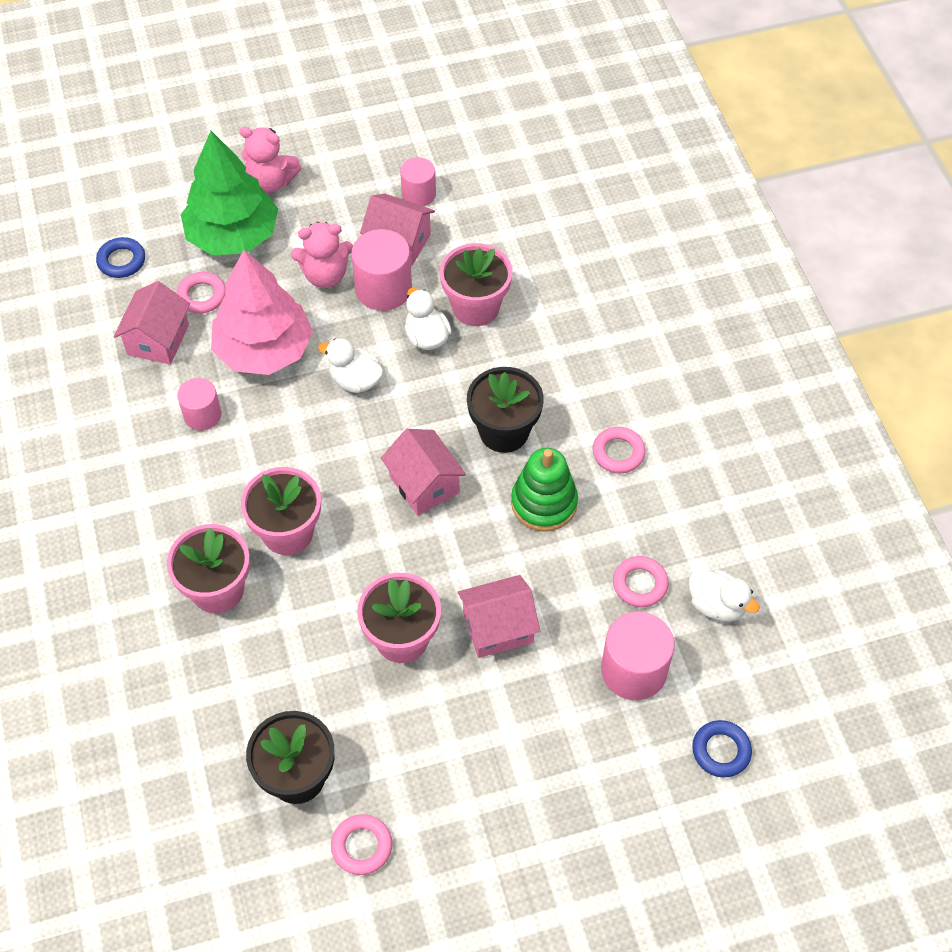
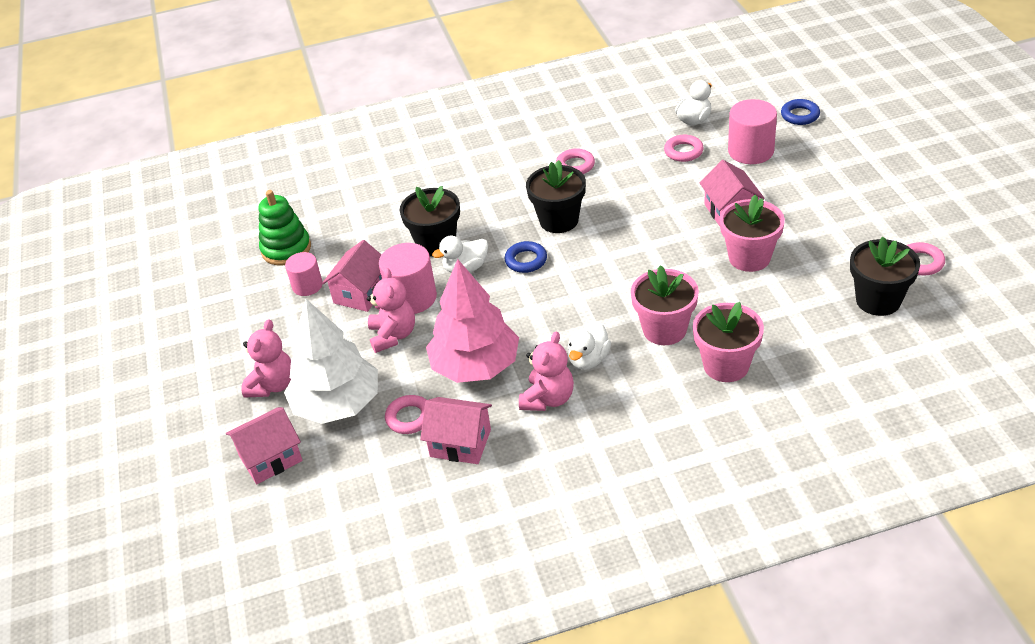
camera: 85 degrees left, 15 degrees down
blue ring [96,237,145,278] -> blue ring moved to [505,241,547,273]
pink cylinder [177,378,222,431] -> pink teddy bear [519,331,574,411]
green tree [181,131,278,255] -> white tree [284,299,378,424]
white duck [318,338,384,393] -> white duck moved to [567,321,611,370]
pink house [381,429,466,516] -> pink house moved to [226,407,303,484]
pink flower pot [440,243,512,326] -> black flower pot [399,186,460,257]
green stacking toy [511,448,578,532] -> green stacking toy moved to [259,190,311,265]

